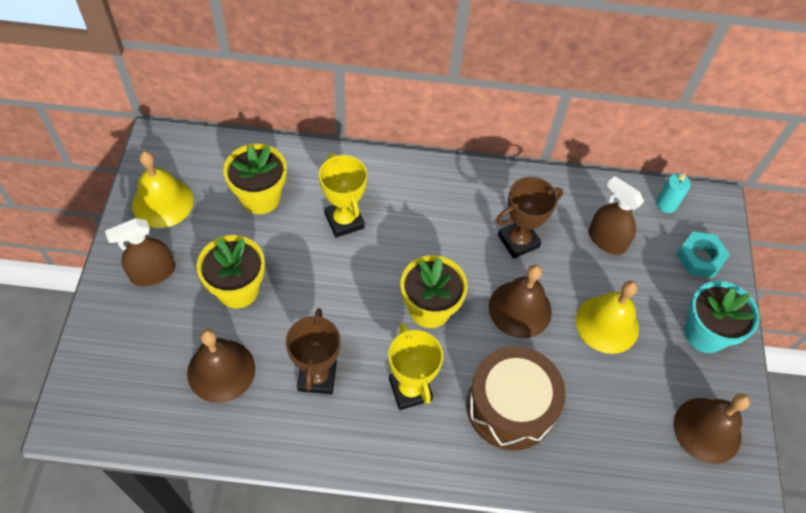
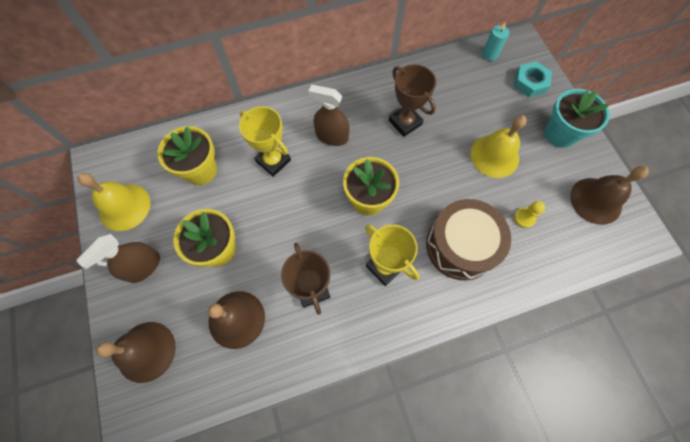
camera: 20 degrees left, 10 degrees up
brown bell [489,264,552,338] -> brown bell moved to [96,322,176,383]
brown trophy [496,177,563,259] -> brown trophy turned 75 degrees counterclockwise [389,64,436,137]
brown spray bottle [589,176,644,255] -> brown spray bottle moved to [308,85,350,146]
none -> yellow pawn [514,201,545,228]

